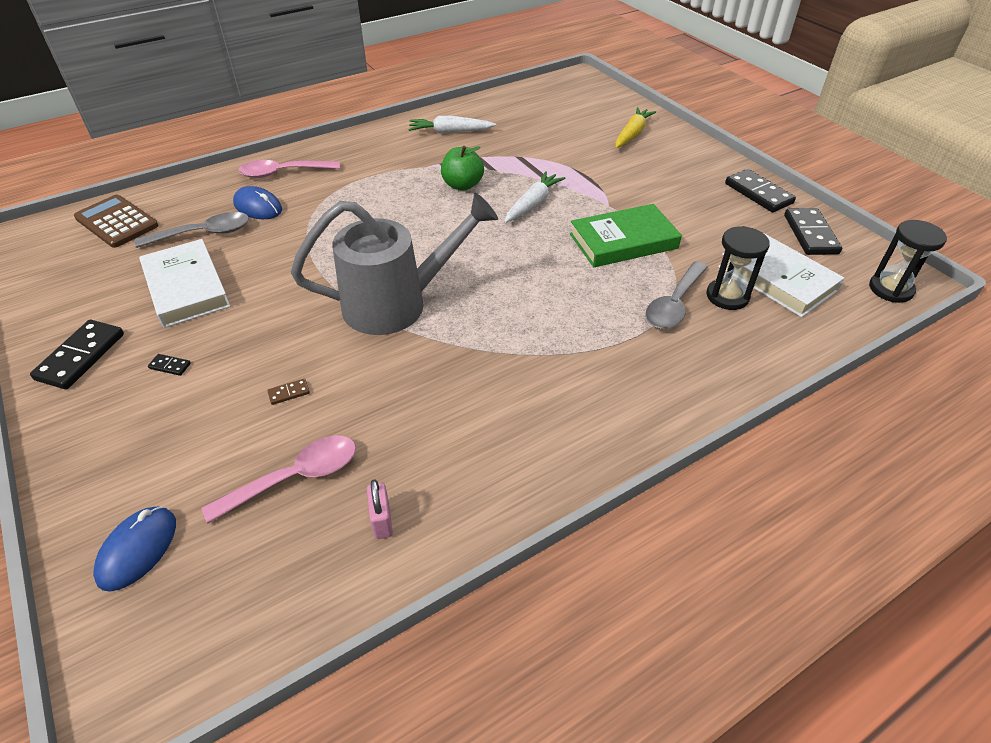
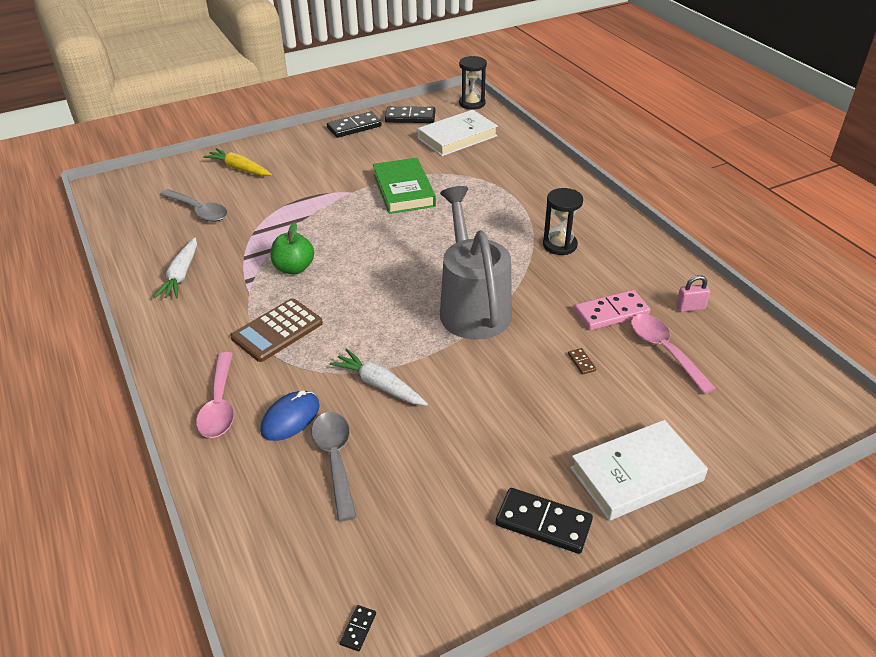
camera: 85 degrees left, 5 degrees down
brown calculator [74,195,158,248] -> brown calculator moved to [231,298,323,362]
blue mouse [93,506,176,592] -> none
white book [139,239,231,328] -> white book moved to [570,420,708,521]
black domino [148,354,191,376] -> black domino moved to [340,605,376,651]
white carrot [504,171,566,223] -> white carrot moved to [330,349,428,406]
grey spoon [645,261,708,329] -> grey spoon moved to [160,189,228,222]
black hourglass [706,226,770,310] -> black hourglass moved to [543,188,583,255]
none -> pink domino [574,290,650,330]

